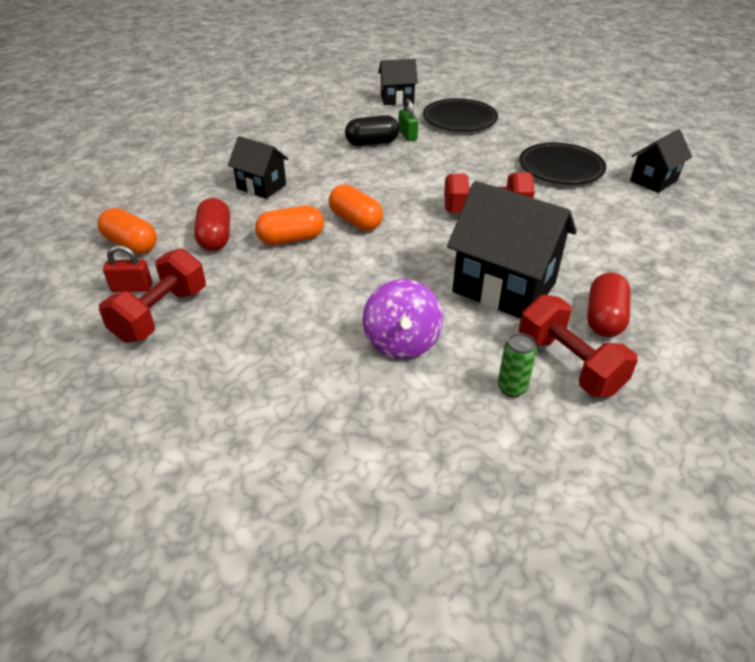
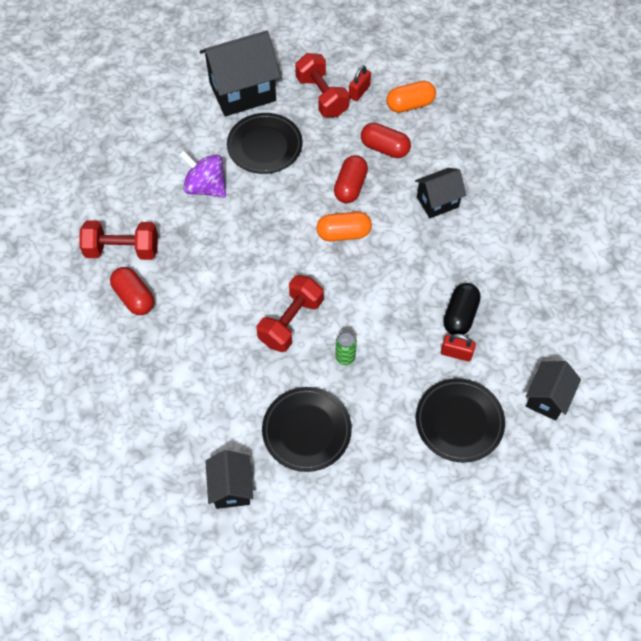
camera: 125 degrees right, 20 degrees up
orange capsule [255,206,324,245] -> red capsule [334,155,368,203]
green padlock [398,99,418,141] -> red padlock [441,334,476,362]
black house [447,181,577,318] -> black house moved to [199,30,281,117]
green can [498,333,537,397] -> green can moved to [335,331,357,365]
none -> black plate [227,113,303,174]

